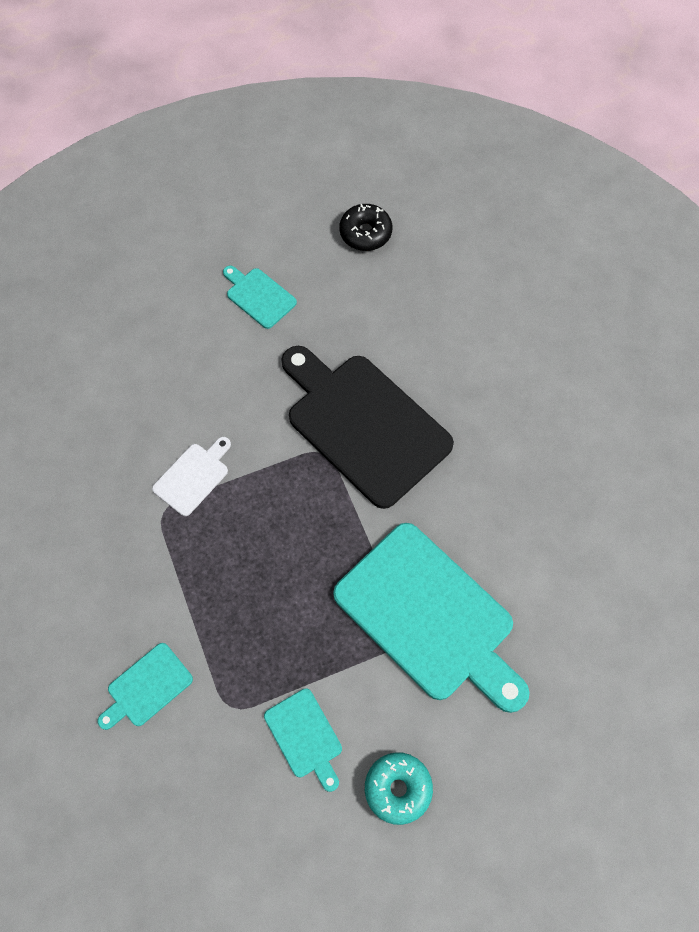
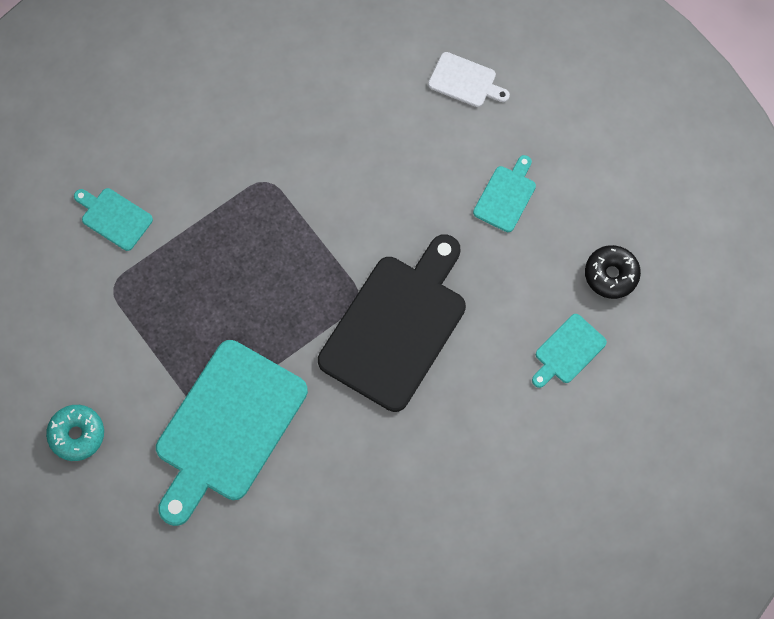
camera: 75 degrees right, 5 degrees up
white cutting board [152,437,231,516] -> white cutting board moved to [428,52,510,107]
turquoise cutting board [264,688,342,792] -> turquoise cutting board moved to [532,314,607,388]

